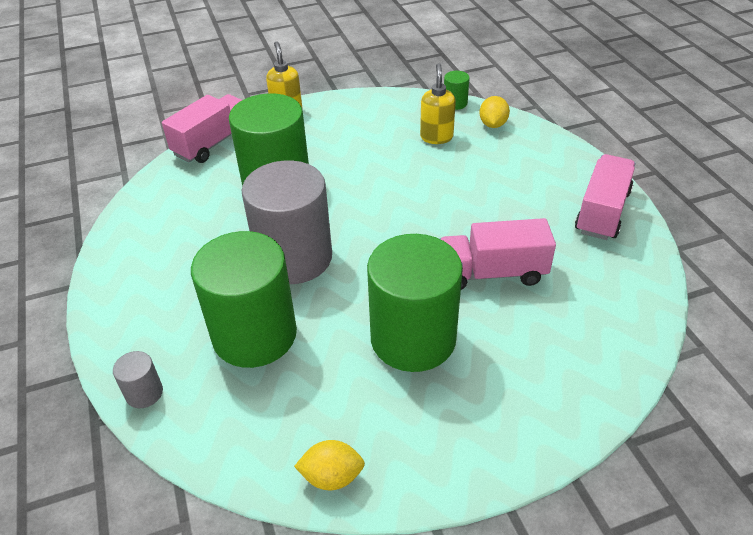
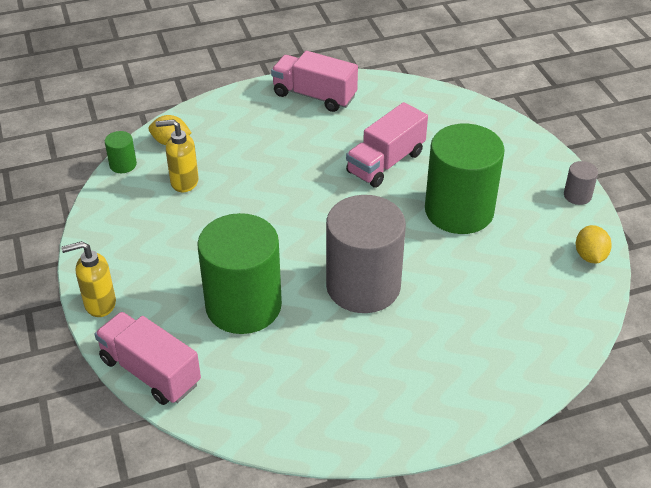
camera: 90 degrees left, 0 degrees up
grey cylinder [113,351,163,408] -> grey cylinder moved to [564,161,598,205]
green cylinder [191,231,297,368] -> none
pink truck [439,218,556,290] -> pink truck turned 45 degrees clockwise [346,102,428,188]

